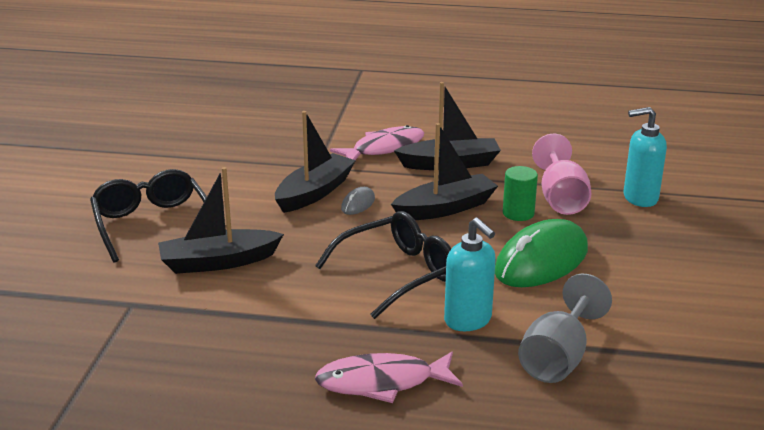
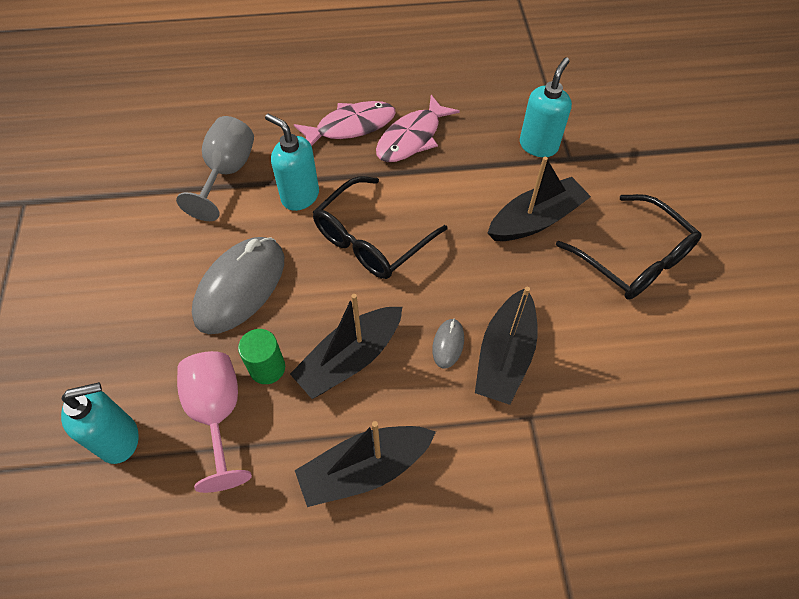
camera: 165 degrees right, 30 degrees up
pink fish [330,125,424,160] -> pink fish moved to [376,95,460,162]
green mouse [495,219,588,287] -> grey mouse [192,237,284,334]
none -> turquoise soap dispenser [520,58,572,157]

